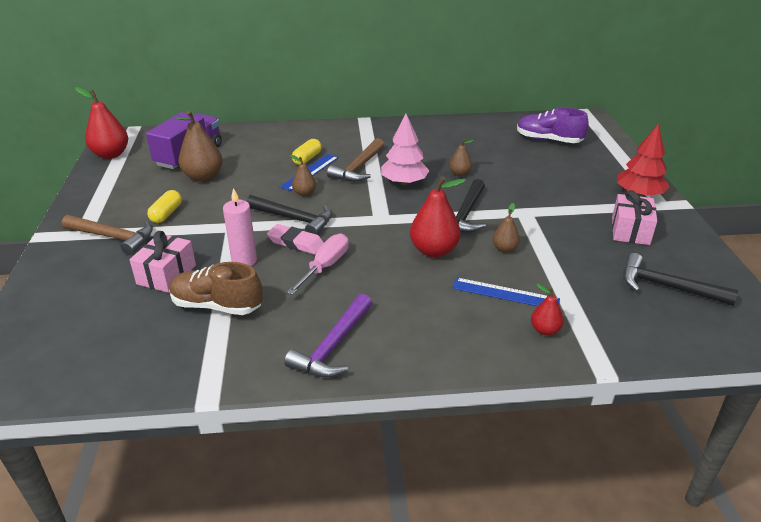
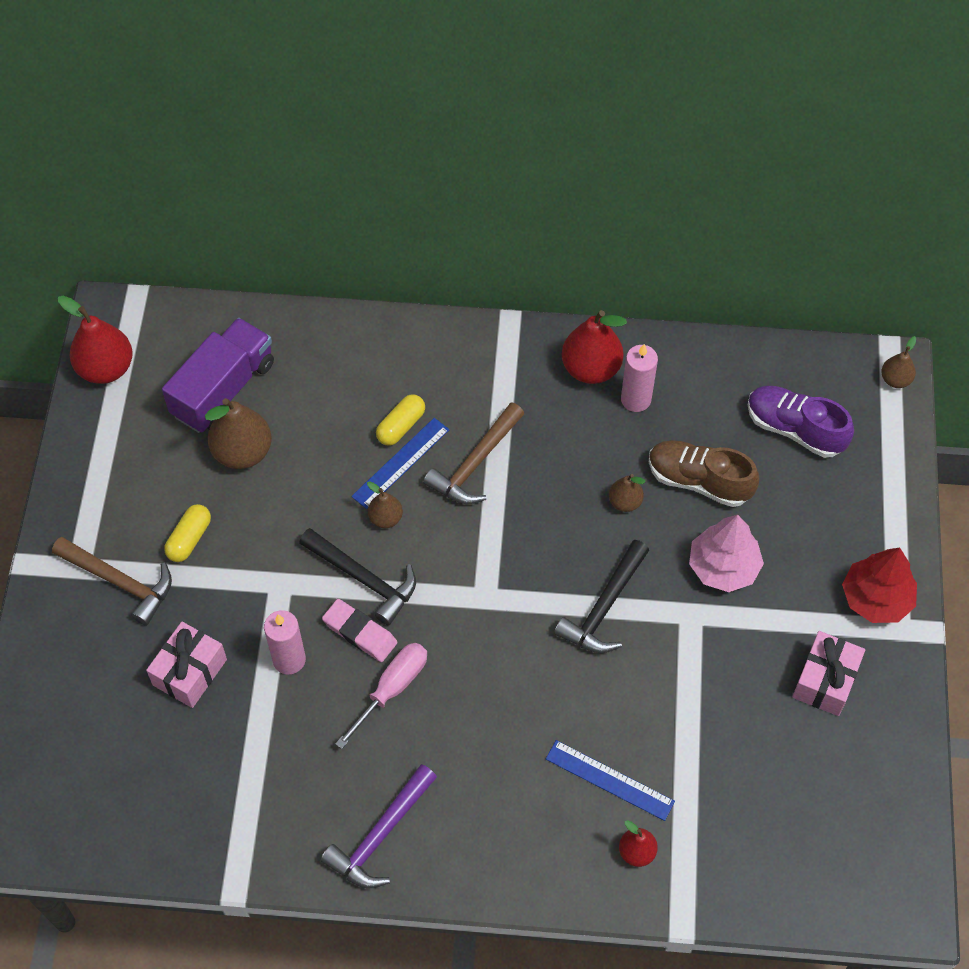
camera: 10 degrees right, 25 degrees up
brown shoe [169,262,263,315] -> brown shoe moved to [649,440,759,507]
pink tree [381,114,430,185] -> pink tree moved to [689,515,764,592]
red pear [410,176,466,257] -> red pear moved to [562,310,627,384]
brown pear [492,203,520,253] -> brown pear moved to [881,336,916,388]
black hammer [623,253,738,306] -> none
none -> pink candle [621,344,658,412]

